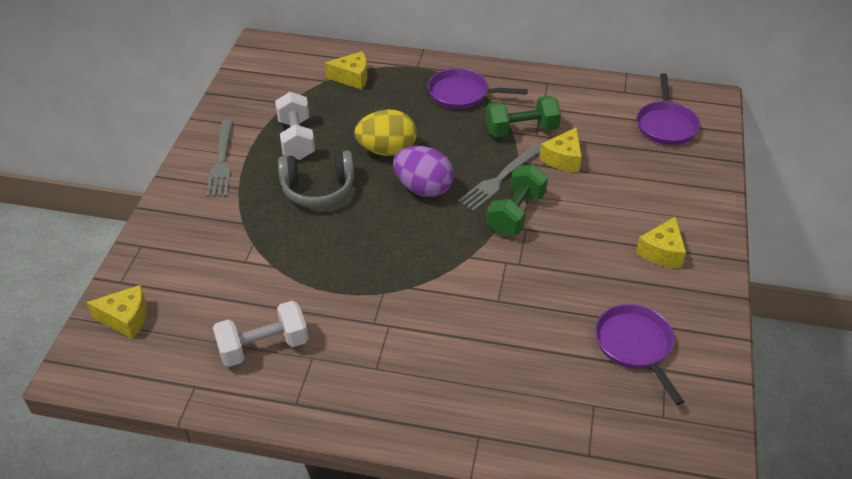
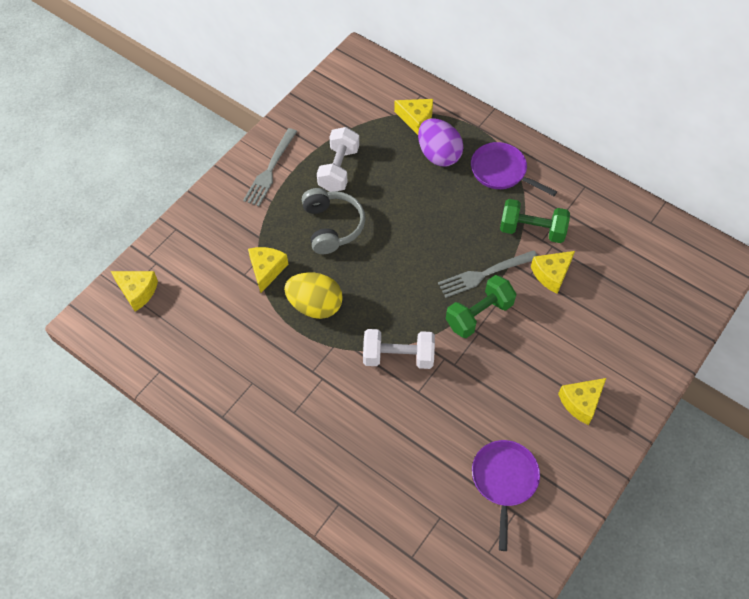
camera: 25 degrees right, 15 degrees up
white dumbbell [213,301,308,367] -> white dumbbell moved to [363,329,435,369]
grey headphones [278,151,354,207] -> grey headphones turned 120 degrees counterclockwise [302,188,365,254]
yellow egg [354,110,417,156] -> yellow egg moved to [284,272,343,319]
purple egg [393,146,454,197] -> purple egg moved to [418,118,464,166]
purple pan [637,73,700,145] -> none
none -> yellow cheese [248,247,288,293]

